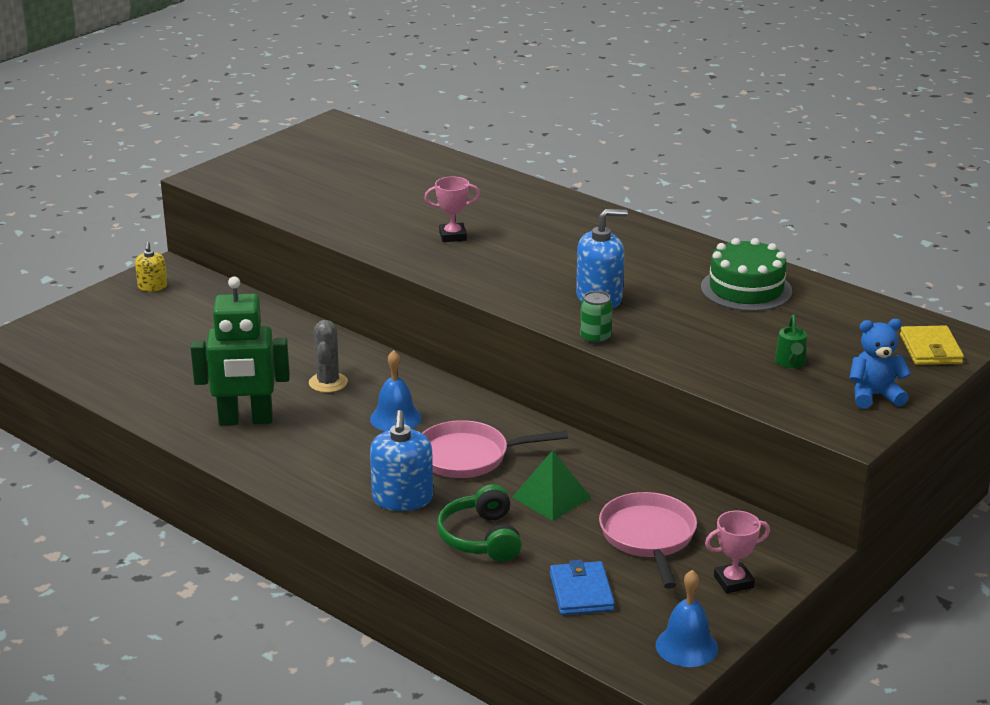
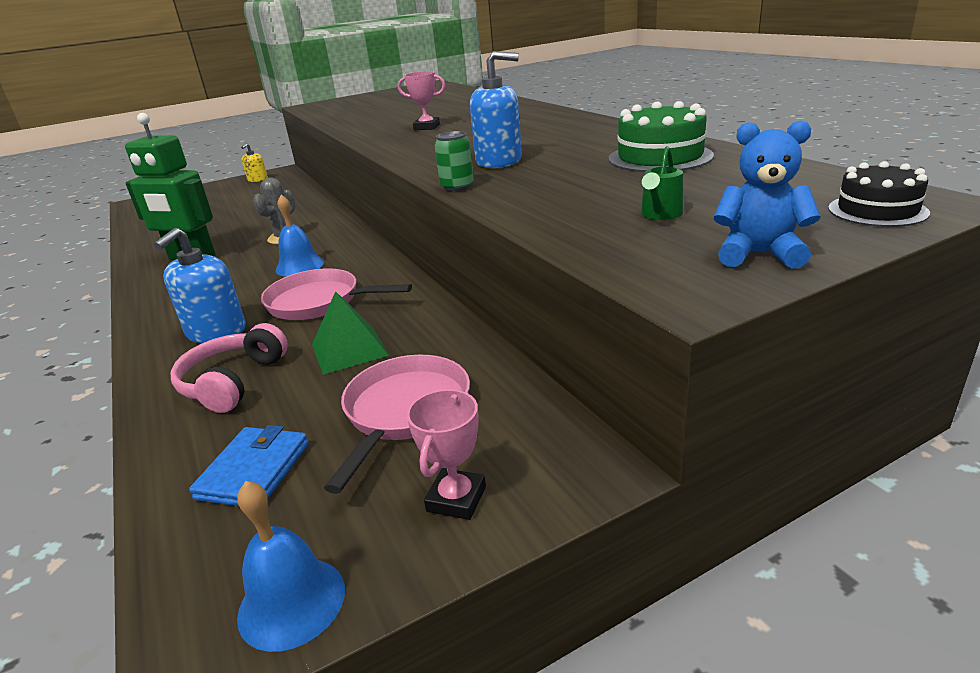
camera: 25 degrees right, 0 degrees up
green headphones [437,484,522,562] -> pink headphones [171,323,288,413]
pink trophy [705,511,770,593] -> pink trophy turned 75 degrees counterclockwise [407,389,486,520]
yellow wallet [900,326,964,365] -> black cake [828,161,930,227]

